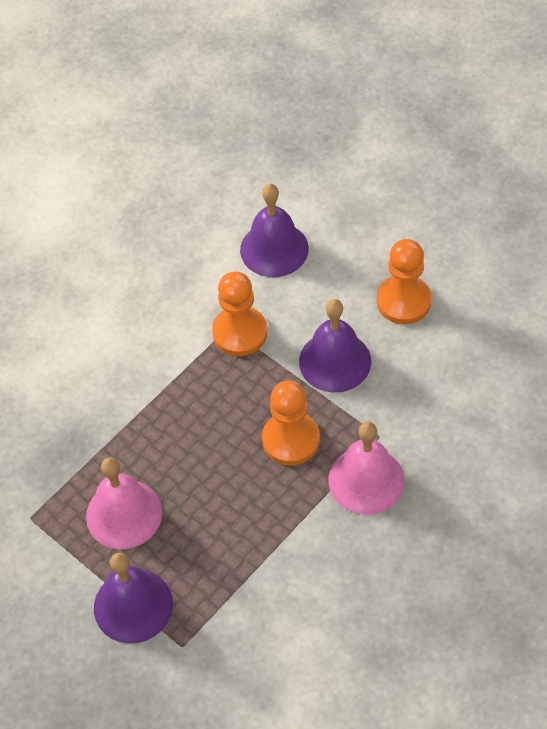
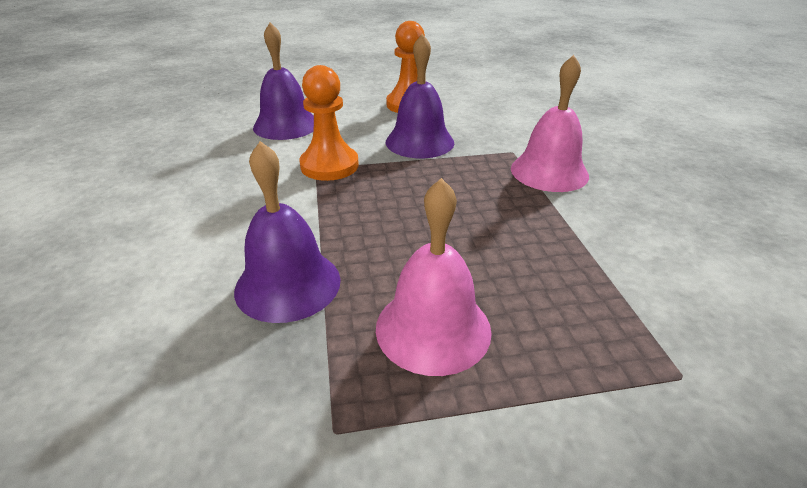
camera: 55 degrees left, 20 degrees down
purple bell [94,553,173,644] -> purple bell moved to [234,141,341,323]
orange pawn [262,381,320,466] -> none

